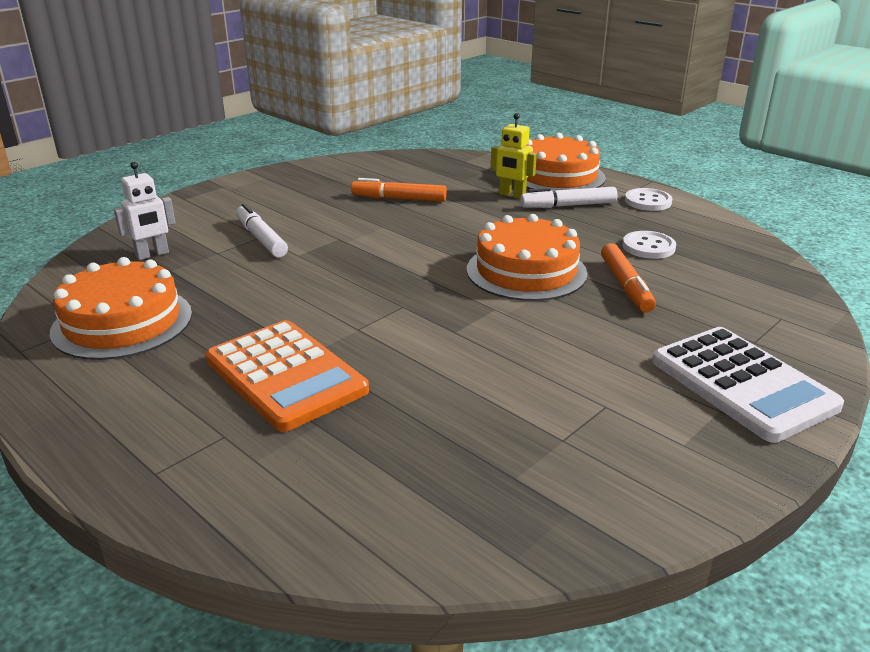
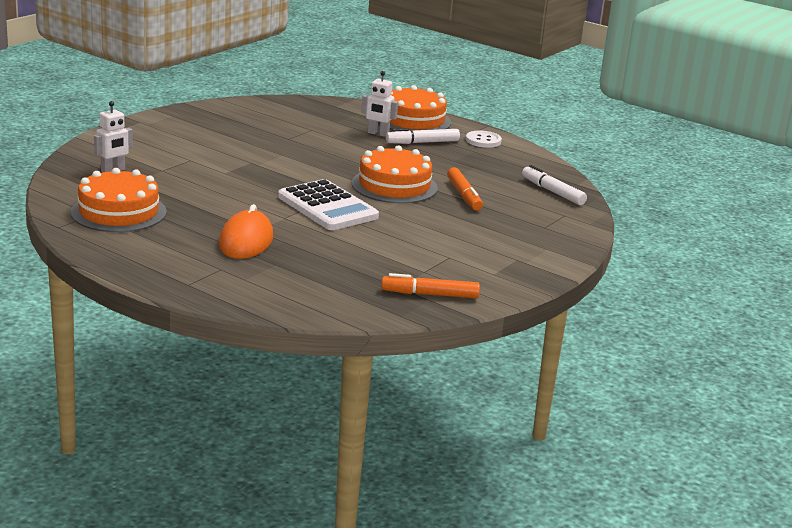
camera: 10 degrees left, 5 degrees down
orange calculator [206,320,369,432] -> orange mouse [219,204,273,259]
white marker [236,204,288,257] -> white marker moved to [522,165,587,205]
orange marker [351,178,447,202] -> orange marker moved to [381,273,480,298]
yellow robot [491,113,537,199] -> white robot [362,71,398,137]
white button [623,231,676,259] -> none
white calculator [652,327,844,443] -> white calculator moved to [278,179,379,230]

